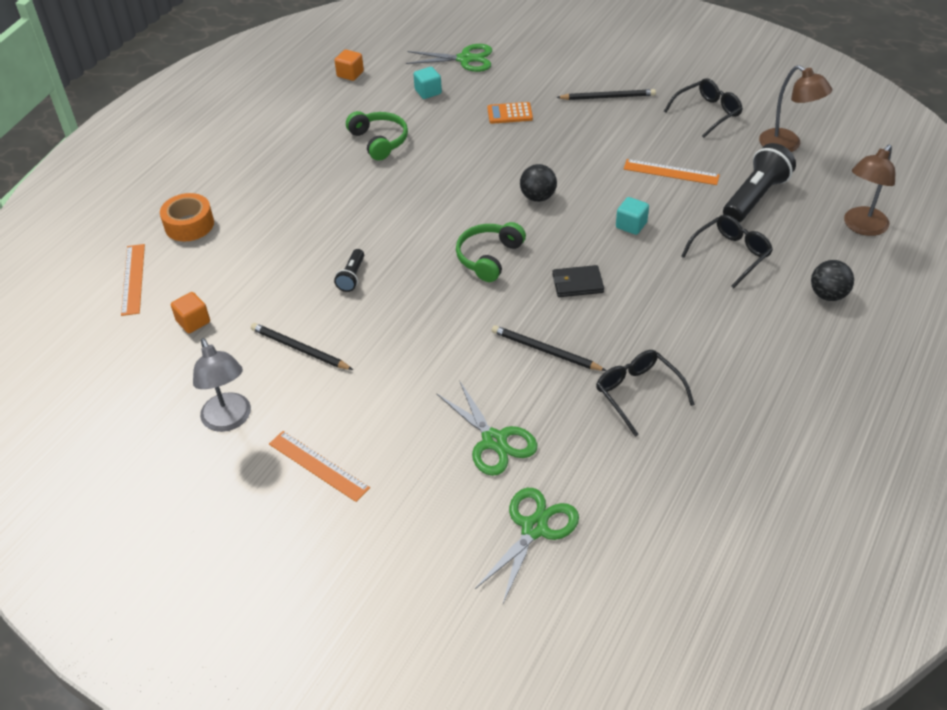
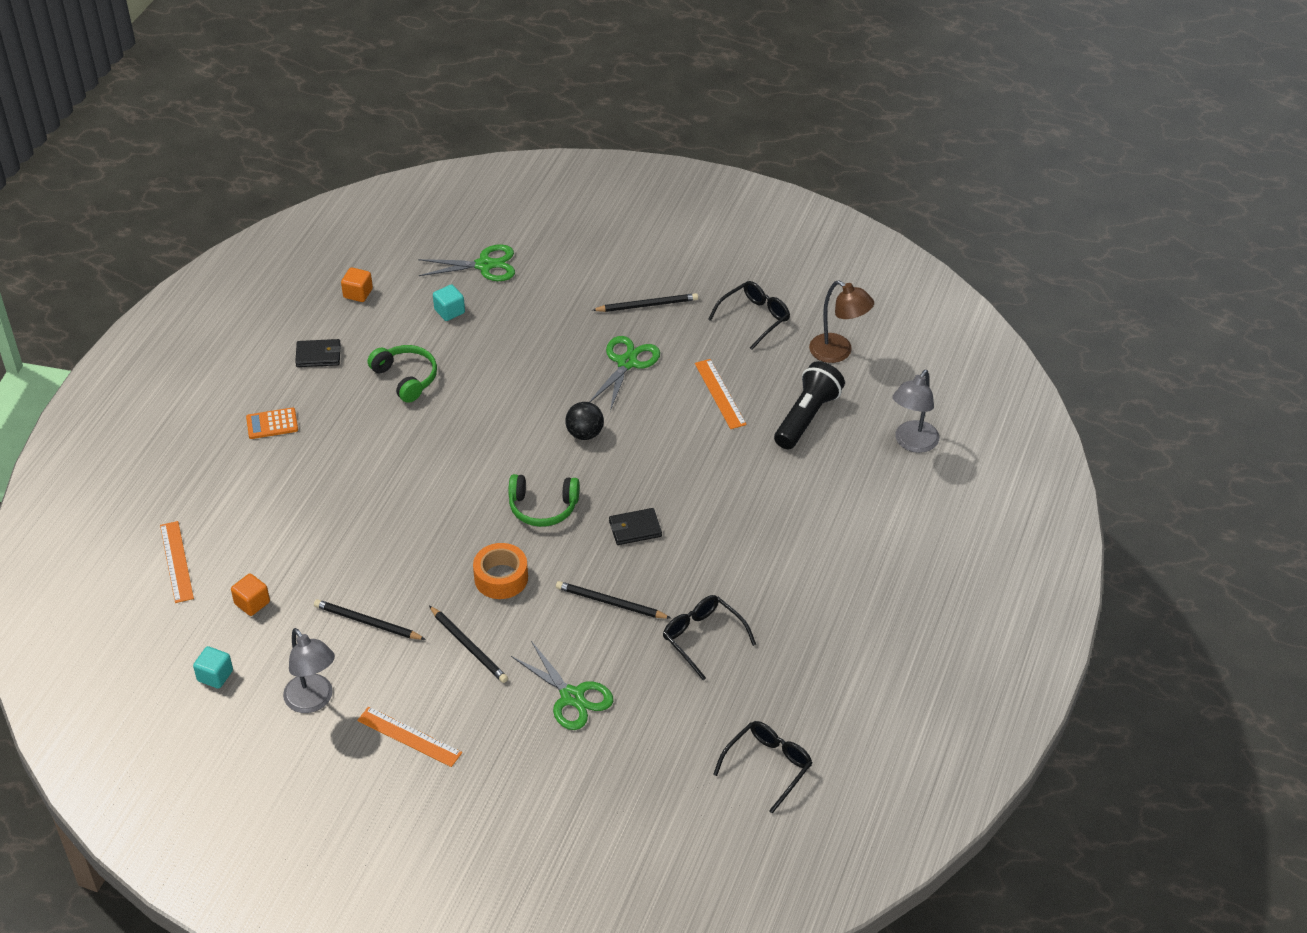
camera: 10 degrees left, 0 degrees up
orange tape [160,193,214,241] -> orange tape moved to [473,543,528,599]
black flashlight [334,249,364,292] -> none
green headphones [456,222,526,282] -> green headphones turned 105 degrees counterclockwise [508,474,580,527]
green scissors [475,488,579,603] -> green scissors moved to [589,336,660,411]
orange calculator [487,102,533,124] -> orange calculator moved to [246,407,298,439]
turquoise cube [616,197,649,235] -> turquoise cube moved to [193,646,233,689]
orange ruler [624,159,720,185] -> orange ruler turned 60 degrees clockwise [695,359,747,429]
black glasses [681,215,773,288] -> black glasses moved to [713,721,812,814]
black ball [811,260,854,301] -> none
brown lamp [844,145,895,236] -> grey lamp [892,370,940,453]
none -> black wallet [295,339,341,367]
none -> black pencil [429,606,508,683]

